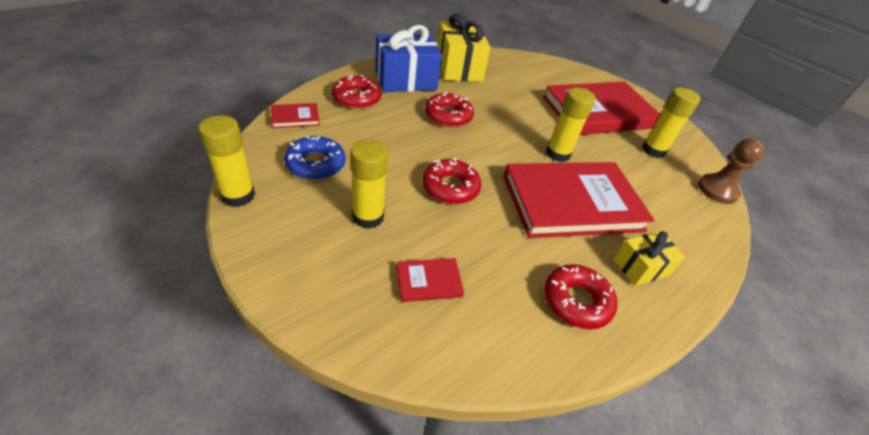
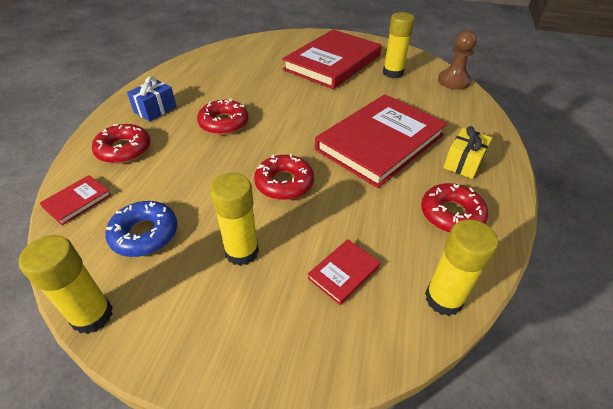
camera: 30 degrees left, 0 degrees up
blue gift [375,25,442,92] -> blue gift [127,76,177,122], size x0.57
yellow gift [437,13,491,82] -> none
yellow glue stick [546,87,596,162] -> yellow glue stick moved to [425,219,498,316]

